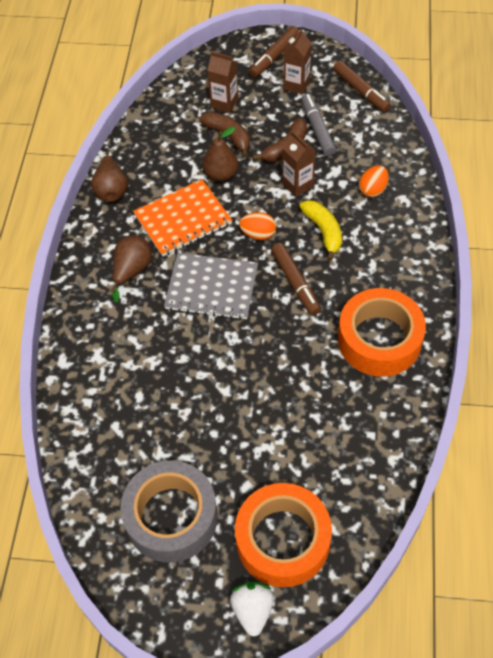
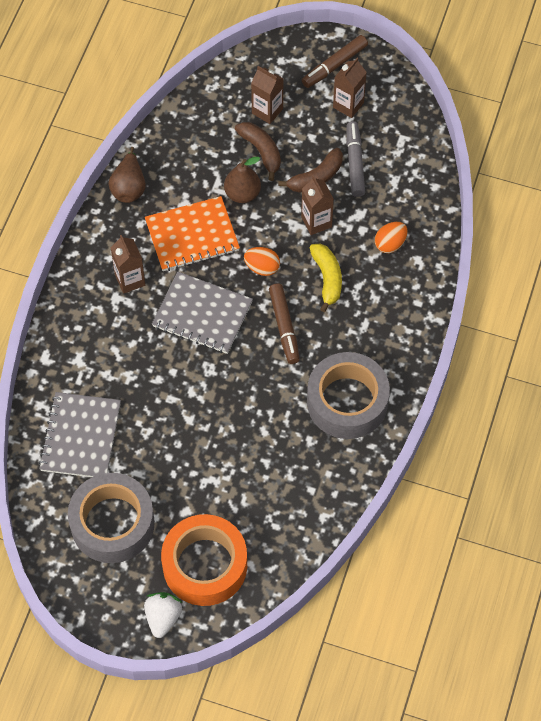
camera: 10 degrees right, 5 degrees up
brown pear [111,236,152,303] -> brown carton [110,235,145,294]
brown marker [333,61,391,112] -> none
orange tape [338,288,426,377] -> grey tape [307,352,390,439]
none -> grey notebook [39,392,121,477]

